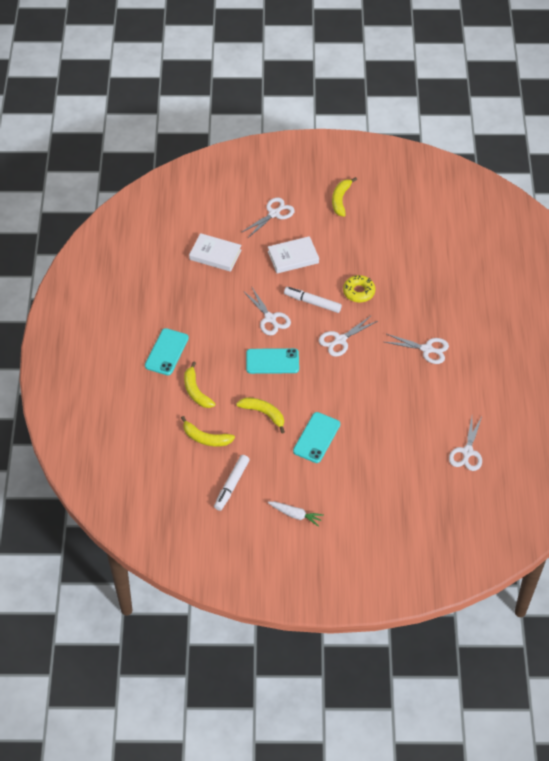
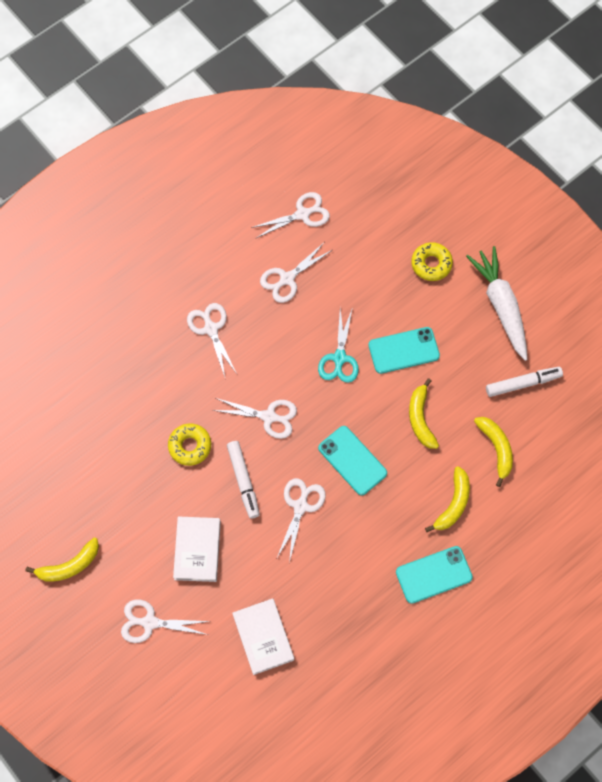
camera: 130 degrees left, 15 degrees up
white book [268,236,319,273] -> white book turned 60 degrees clockwise [173,517,221,582]
white carrot [268,501,324,527] -> white carrot [466,246,527,361], size x1.87
none -> white scissors [260,243,332,303]
none -> turquoise scissors [318,307,359,383]
none -> yellow donut [411,242,453,281]

